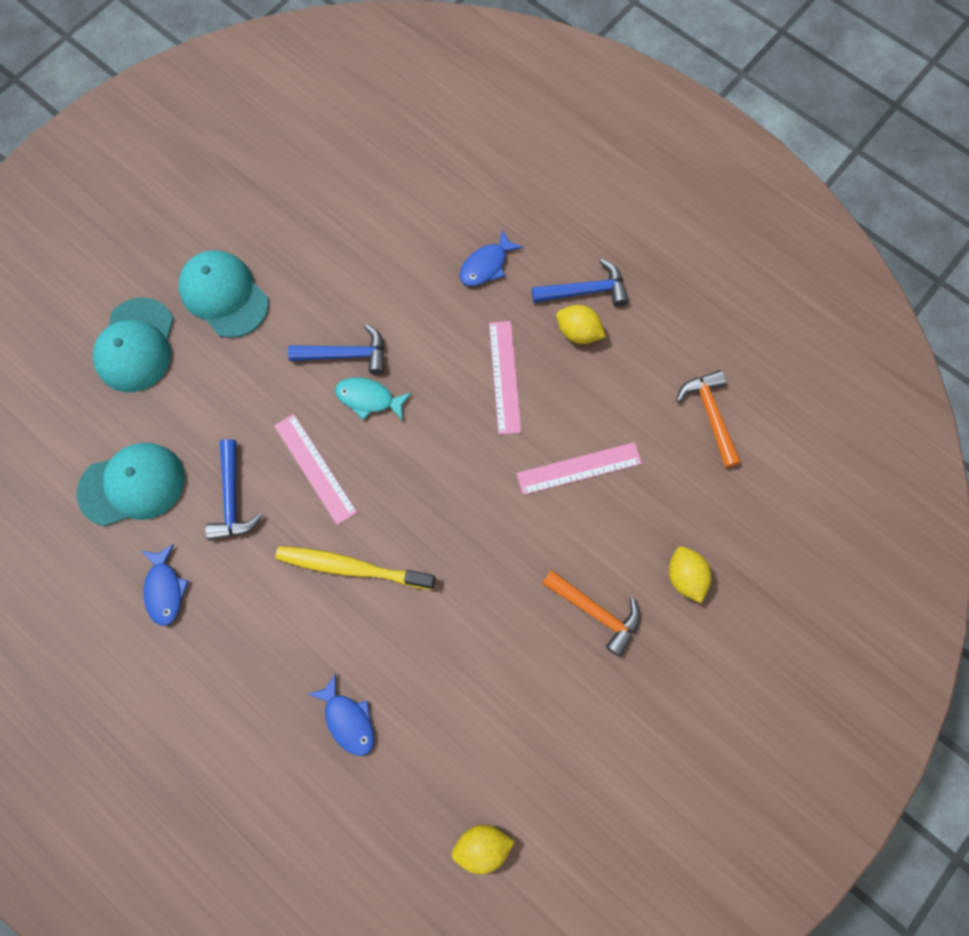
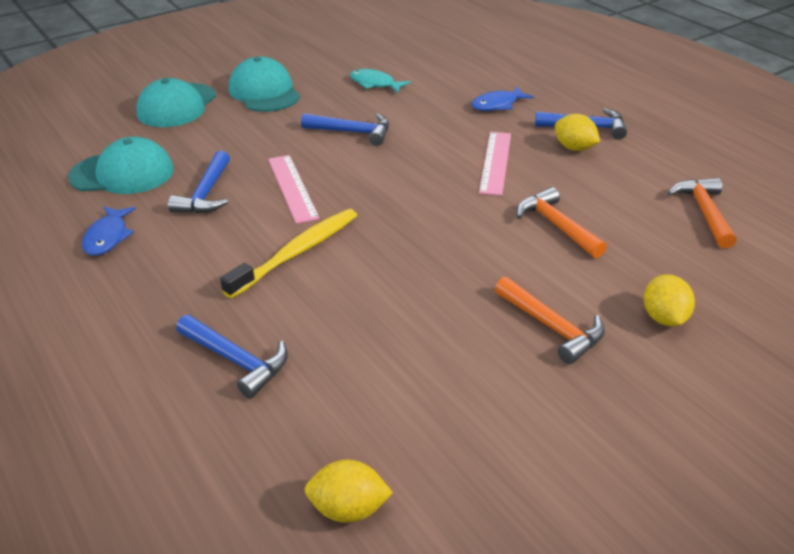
camera: 15 degrees right, 35 degrees down
yellow toothbrush [275,546,436,590] -> yellow toothbrush turned 105 degrees clockwise [220,209,357,298]
blue fish [308,673,374,756] -> blue hammer [176,315,288,398]
turquoise fish [335,377,412,421] -> turquoise fish moved to [350,69,411,93]
pink ruler [517,442,642,495] -> orange hammer [516,187,607,258]

